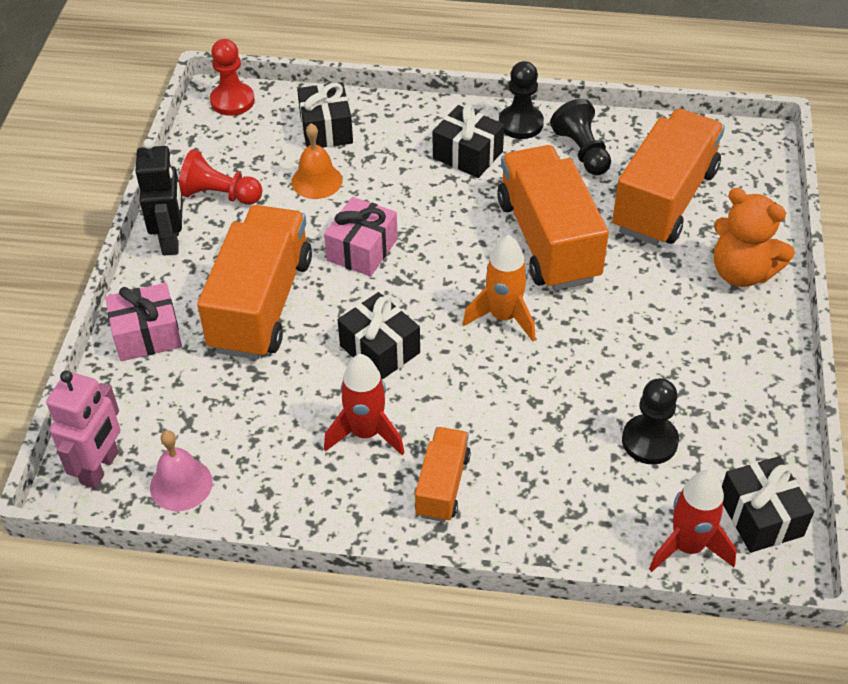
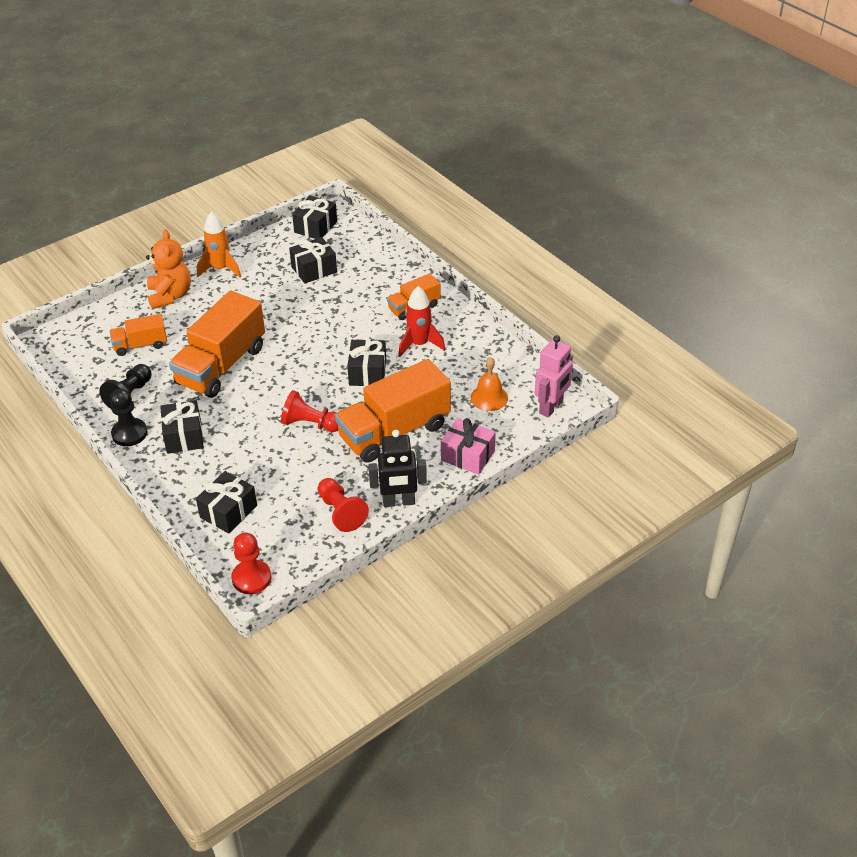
camera: 135 degrees left, 5 degrees down
pink robot [46,370,121,488] -> pink robot turned 150 degrees clockwise [535,335,573,418]
black robot [135,139,183,256] -> black robot turned 135 degrees counterclockwise [368,430,427,507]
pink bell [150,430,213,511] -> none
orange bell [291,123,343,199] -> orange bell moved to [471,357,508,411]
pink gift [324,197,398,277] -> red pawn [281,390,338,432]
orange rocket [462,235,535,342] -> orange rocket moved to [197,212,241,277]
orange truck [612,109,725,245] -> orange truck [110,314,167,356], size x0.52
black pawn [622,378,679,464] -> black gift [289,237,337,283]
red rocket [649,470,737,572] -> none

